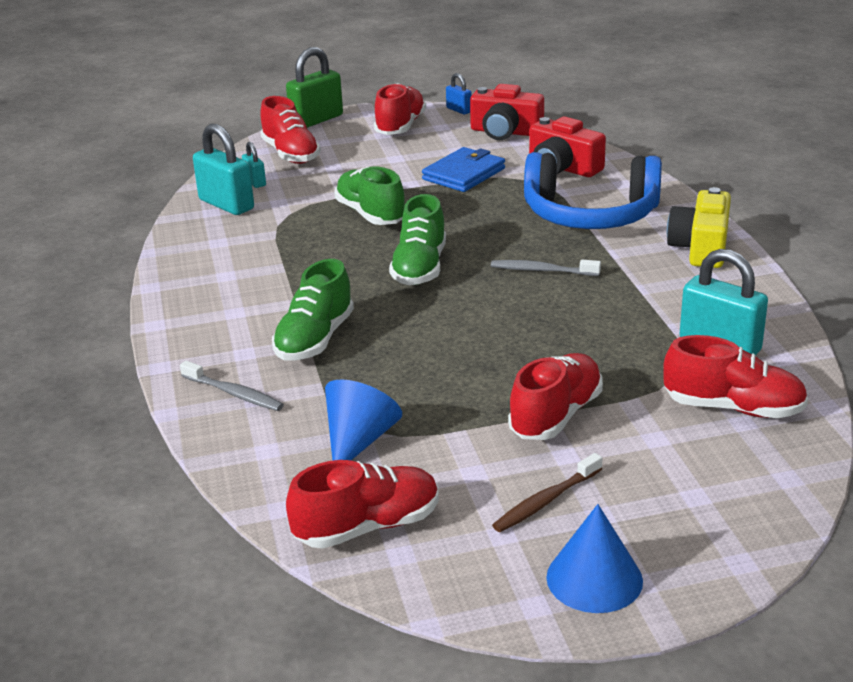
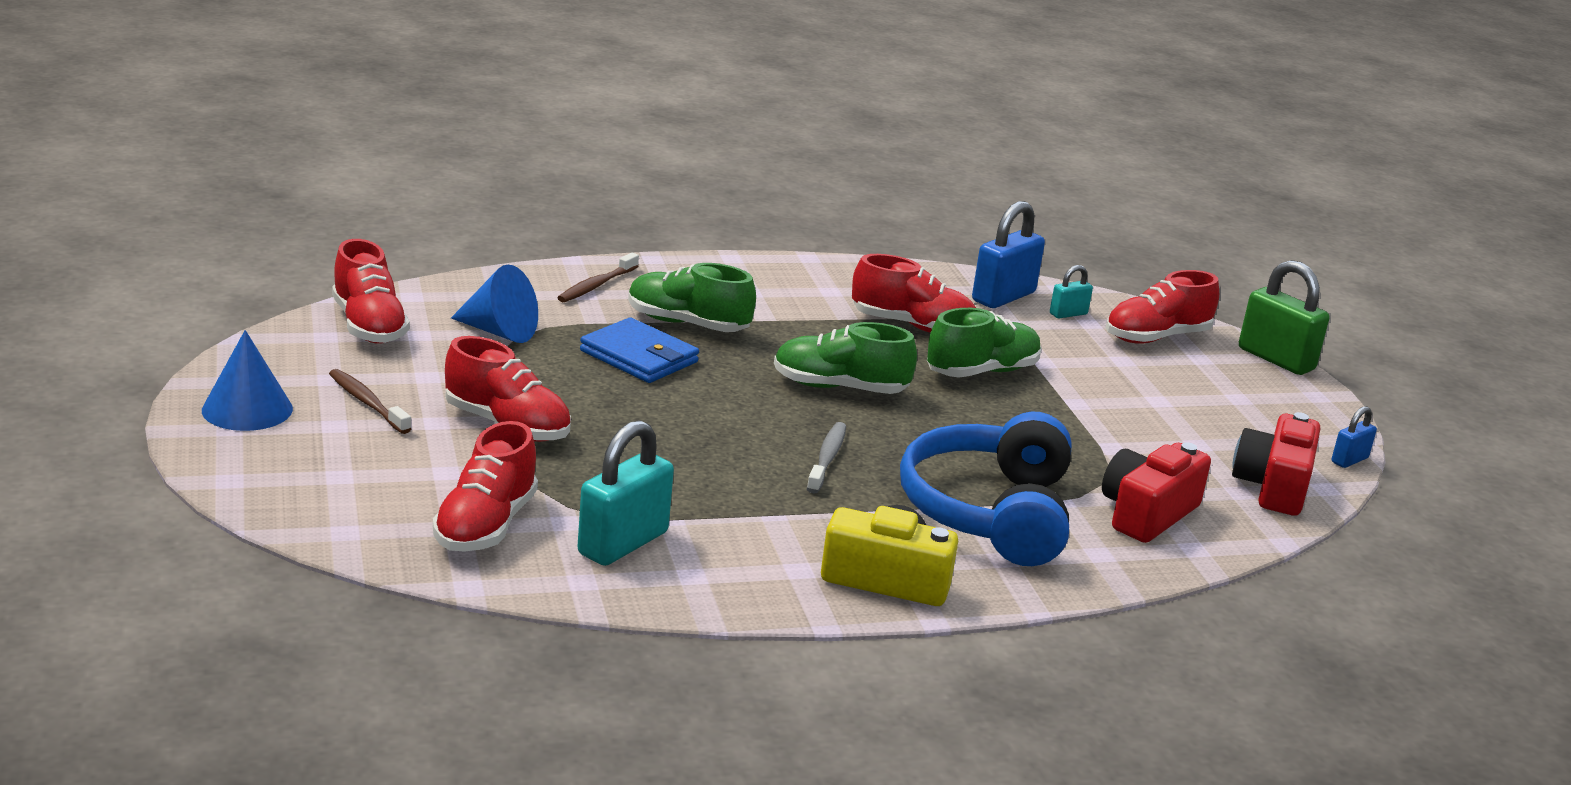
camera: 85 degrees right, 5 degrees down
grey toothbrush [180,361,284,411] -> brown toothbrush [557,253,639,302]
turquoise padlock [193,124,254,215] -> blue padlock [972,201,1045,308]
red shoe [374,83,426,135] -> red shoe moved to [852,254,976,333]
blue wallet [422,147,505,192] -> blue wallet moved to [580,318,699,383]

